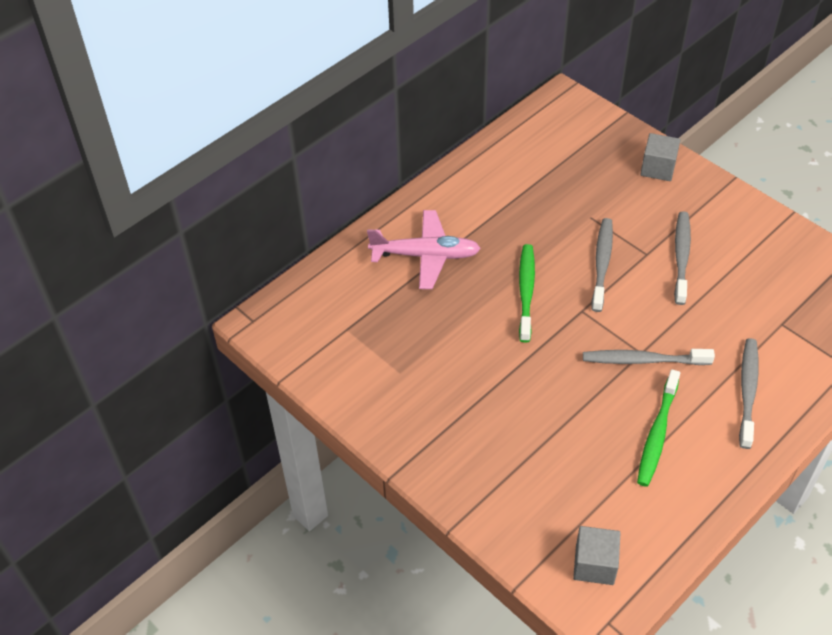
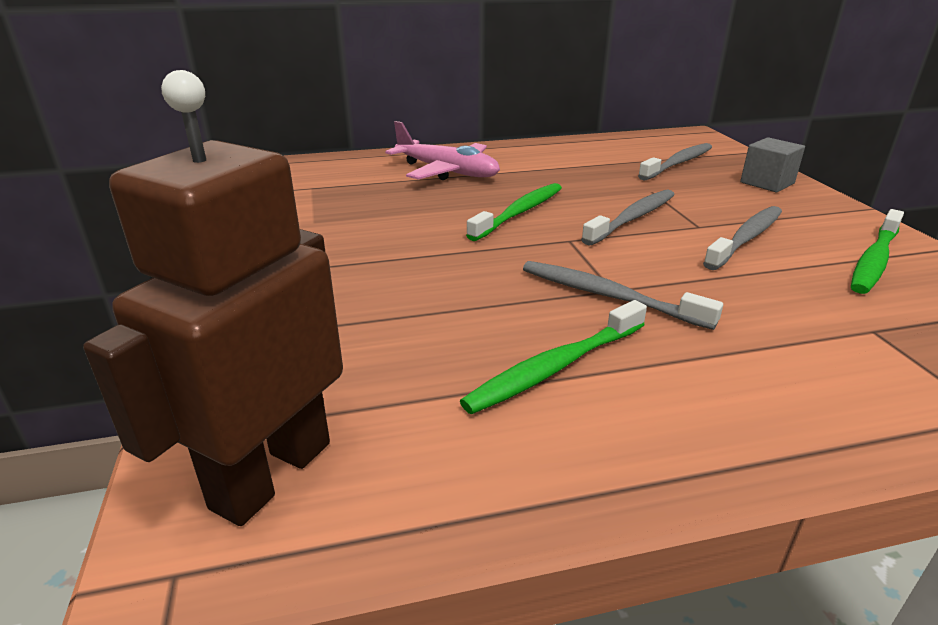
camera: 30 degrees right, 20 degrees down
grey cube [573,526,621,585] -> brown robot [83,70,343,526]
grey toothbrush [739,338,759,449] -> grey toothbrush moved to [638,143,712,181]
none -> green toothbrush [851,209,904,294]

